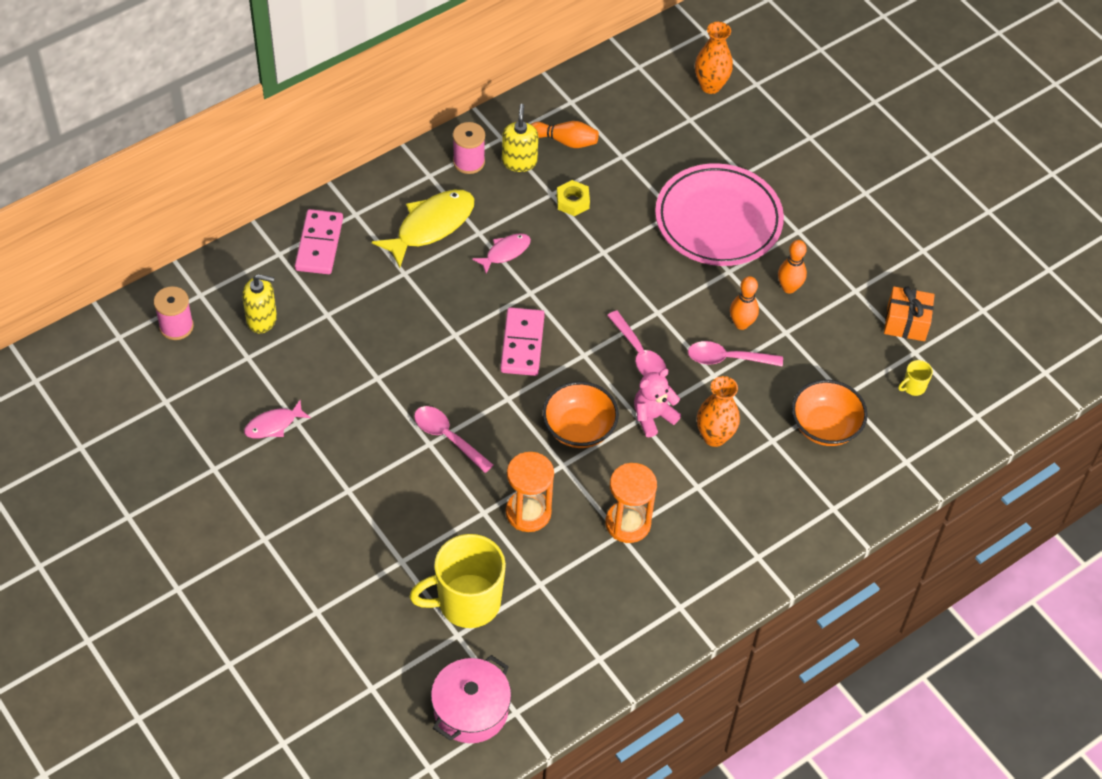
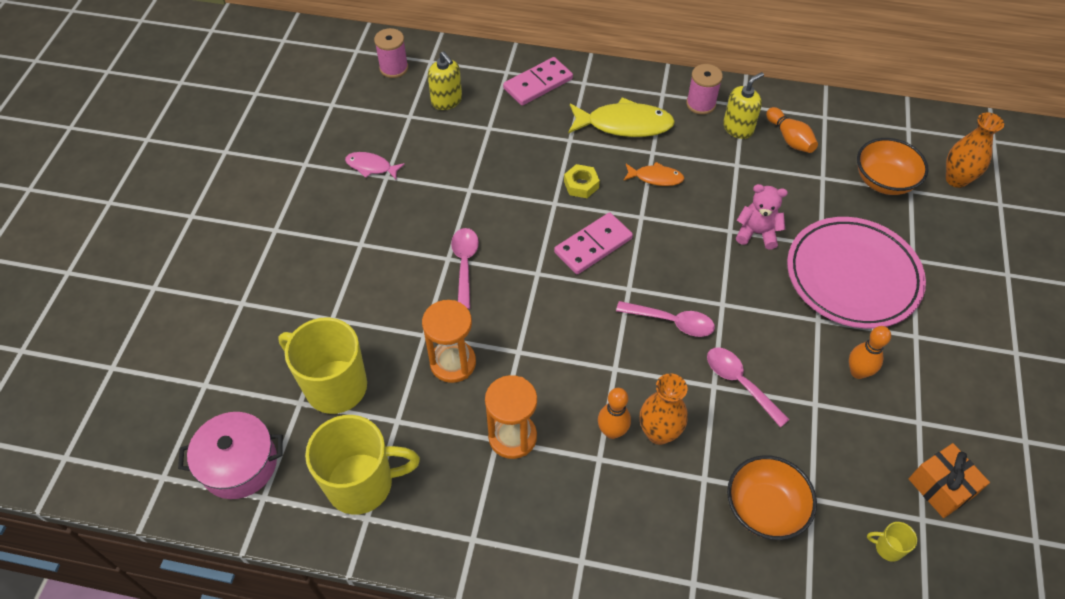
camera: 50 degrees right, 0 degrees up
pink fish [472,233,531,274] -> orange fish [623,162,685,186]
orange bowl [543,381,619,448] -> orange bowl moved to [857,138,929,195]
yellow nut [557,180,590,216] -> yellow nut moved to [564,164,600,198]
pink spoon [607,310,667,376] -> pink spoon turned 90 degrees counterclockwise [616,301,715,337]
pink teddy bear [634,369,681,437] -> pink teddy bear moved to [736,184,788,250]
orange bowling pin [730,276,759,330] -> orange bowling pin moved to [598,388,631,439]
none -> yellow mug [305,415,420,515]

